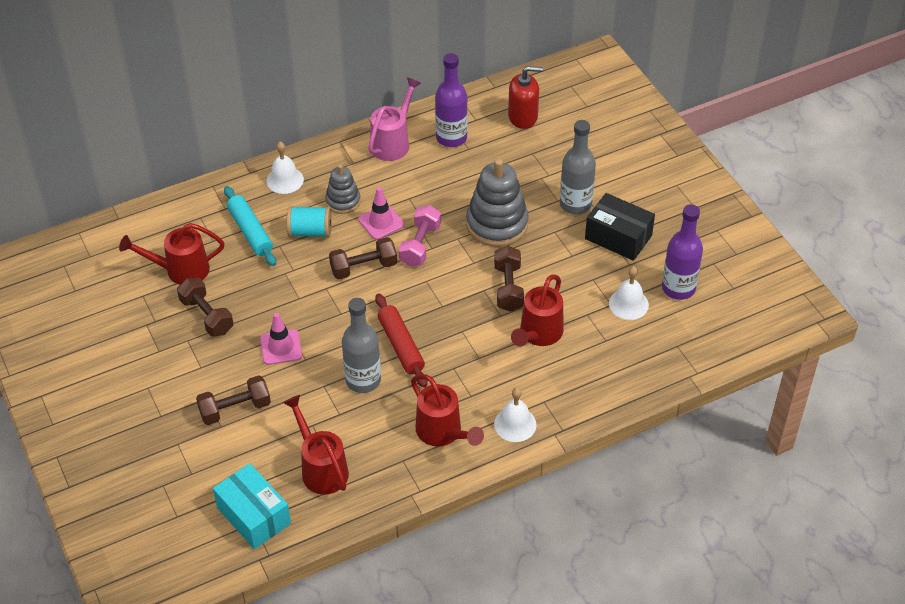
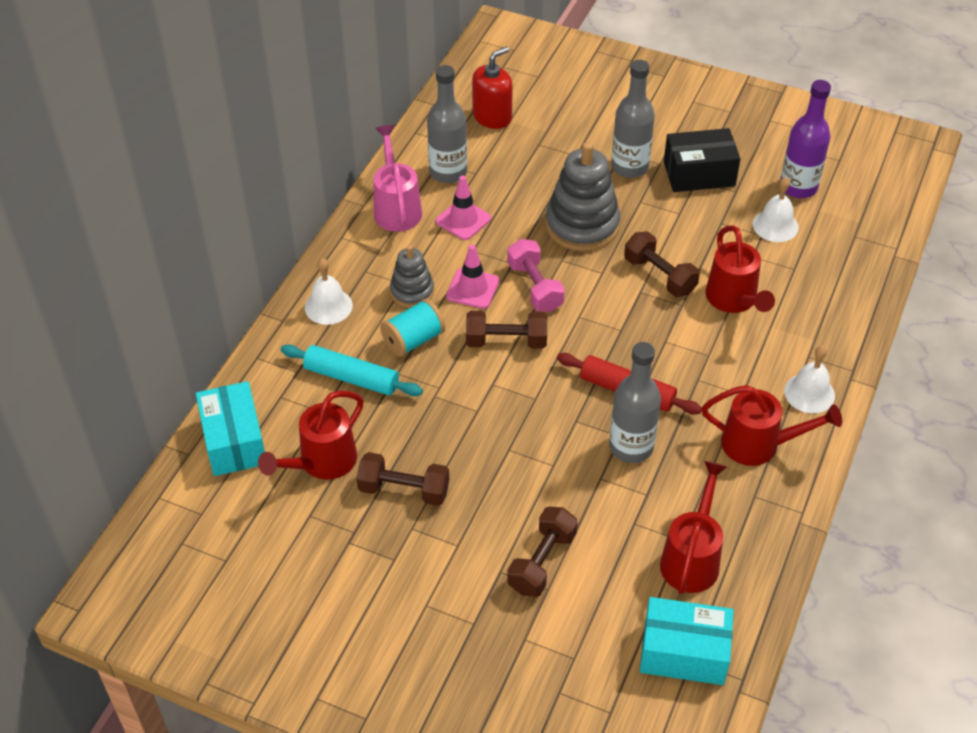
camera: 40 degrees left, 0 degrees up
pink traffic cone [260,313,302,365] -> pink traffic cone moved to [436,176,491,240]
red watering can [283,395,349,495] -> red watering can turned 90 degrees clockwise [660,461,727,594]
brown dumbbell [329,237,397,279] -> brown dumbbell turned 60 degrees clockwise [466,311,547,349]
purple bottle [435,53,468,147] -> grey bottle [427,65,467,183]
none -> turquoise box [196,381,265,476]

